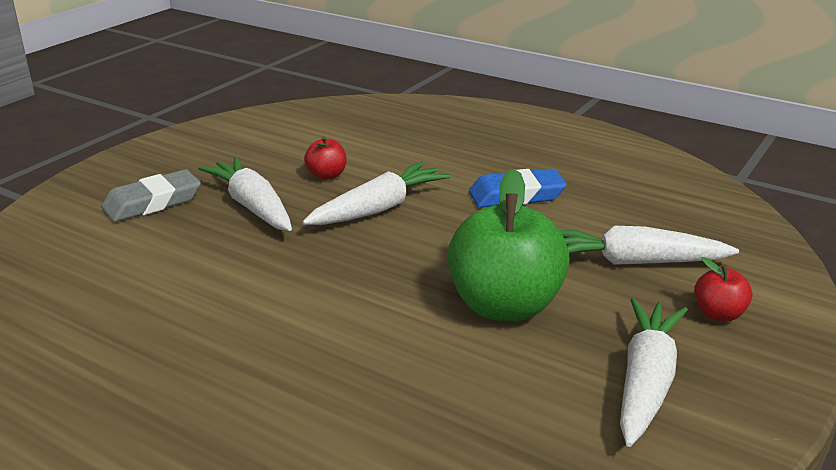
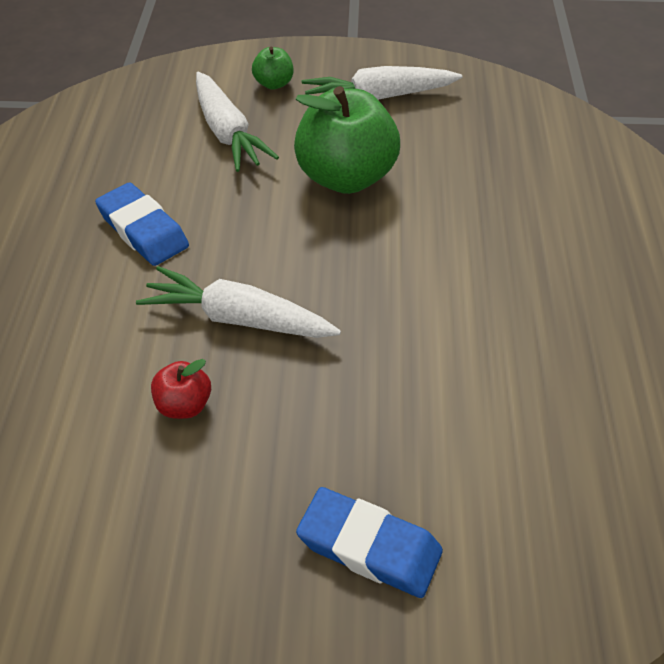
camera: 120 degrees left, 20 degrees up
grey eraser [101,169,201,222] -> blue eraser [296,487,443,598]
white carrot [198,157,292,231] -> none
red apple [694,257,753,322] -> green apple [252,46,294,90]

